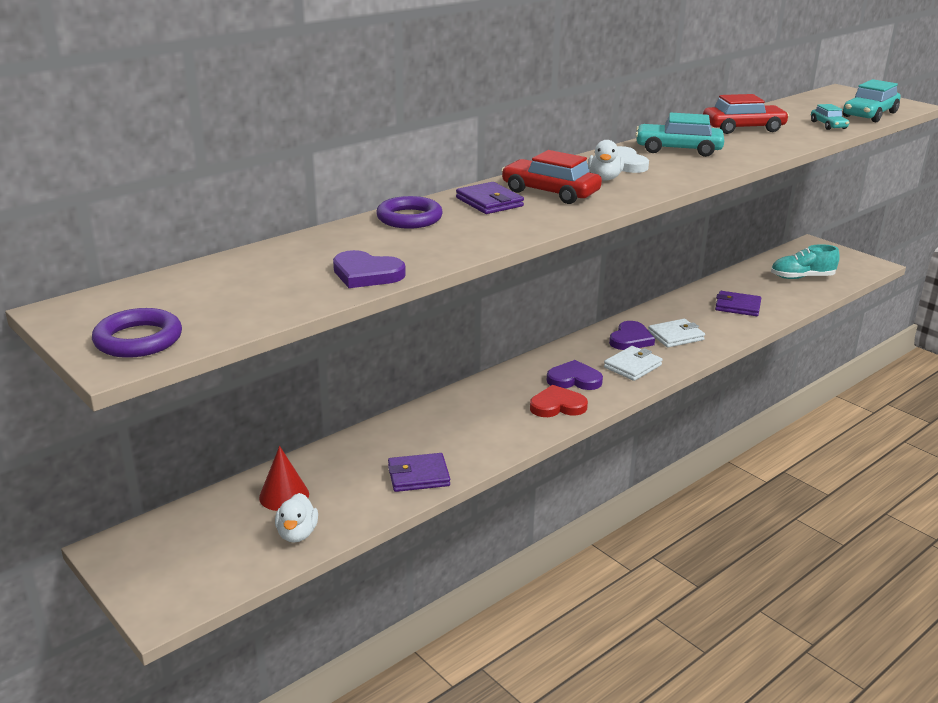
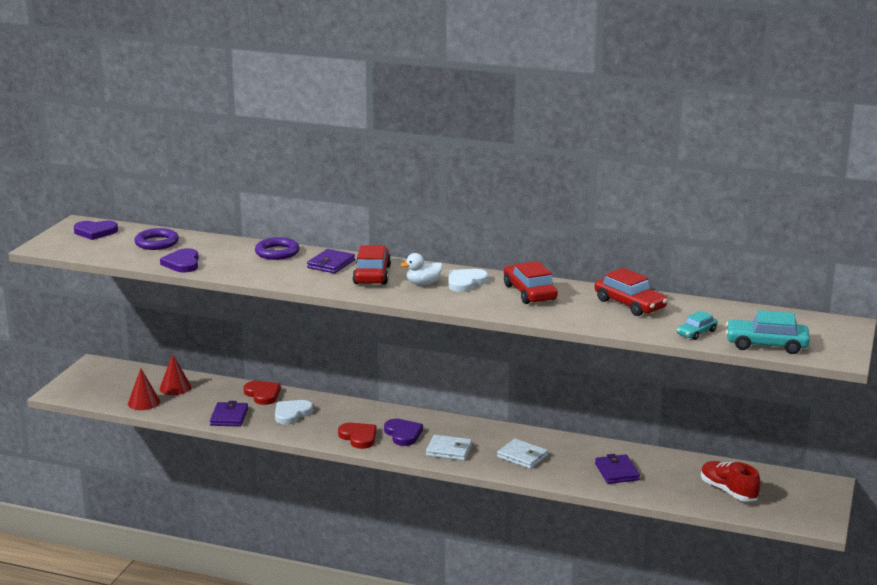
camera: 60 degrees right, 5 degrees down
purple ring [92,308,182,358] -> purple ring moved to [134,228,179,250]
white duck [275,493,318,543] -> red cone [128,368,160,410]
purple wallet [388,453,450,492] -> purple wallet turned 45 degrees clockwise [210,401,248,427]
purple heart [609,321,655,350] -> purple heart moved to [74,220,118,240]
turquoise car [635,113,724,157] -> red car [504,261,558,304]
turquoise shoe [771,244,840,279] -> red shoe [701,461,761,502]
none -> red heart [243,381,281,405]
none -> white heart [275,400,313,425]

